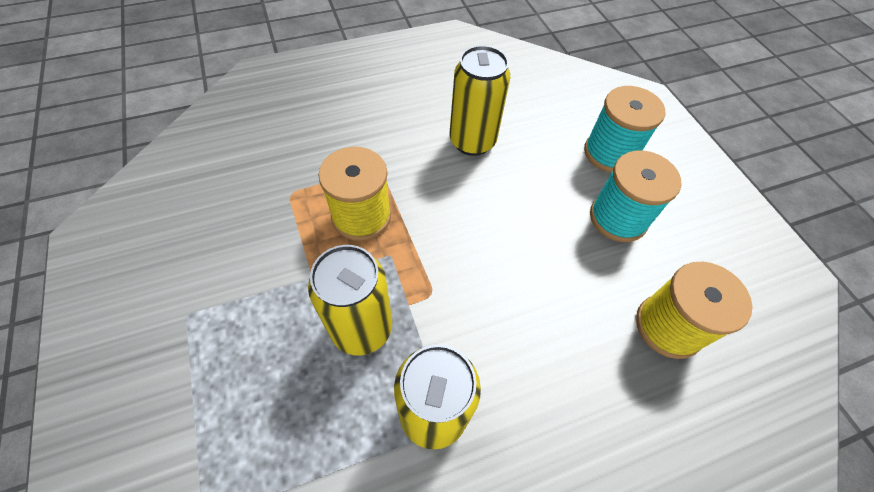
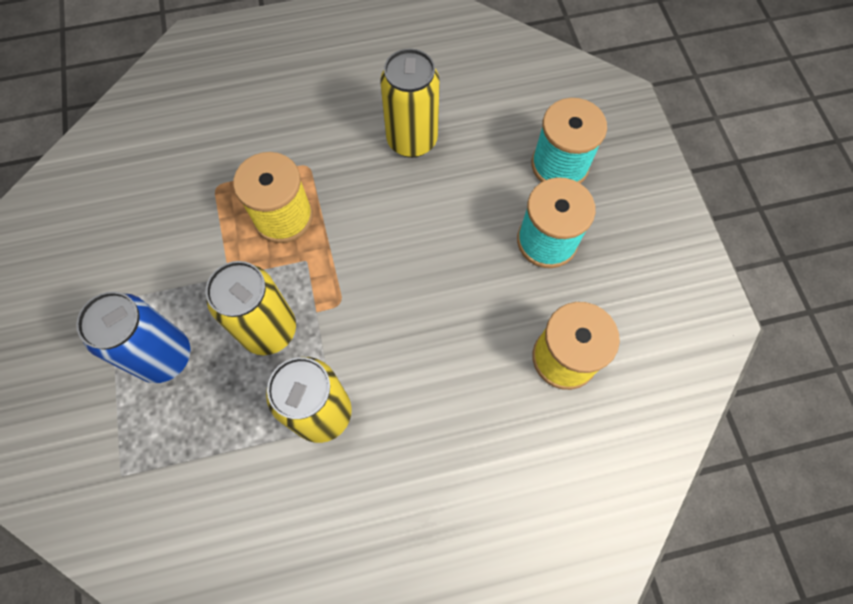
camera: 10 degrees right, 10 degrees up
none -> blue can [76,291,190,383]

